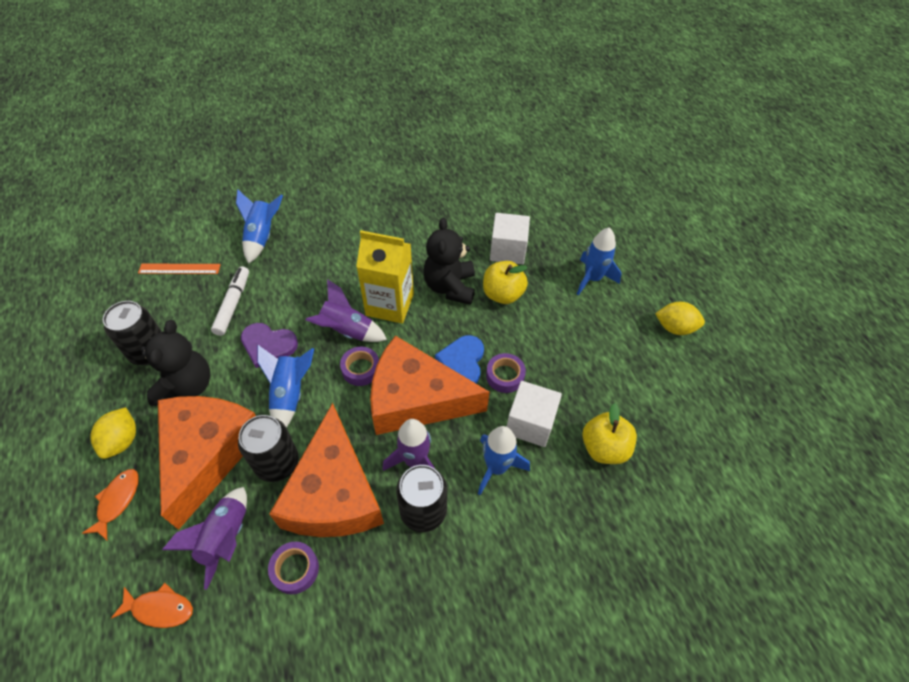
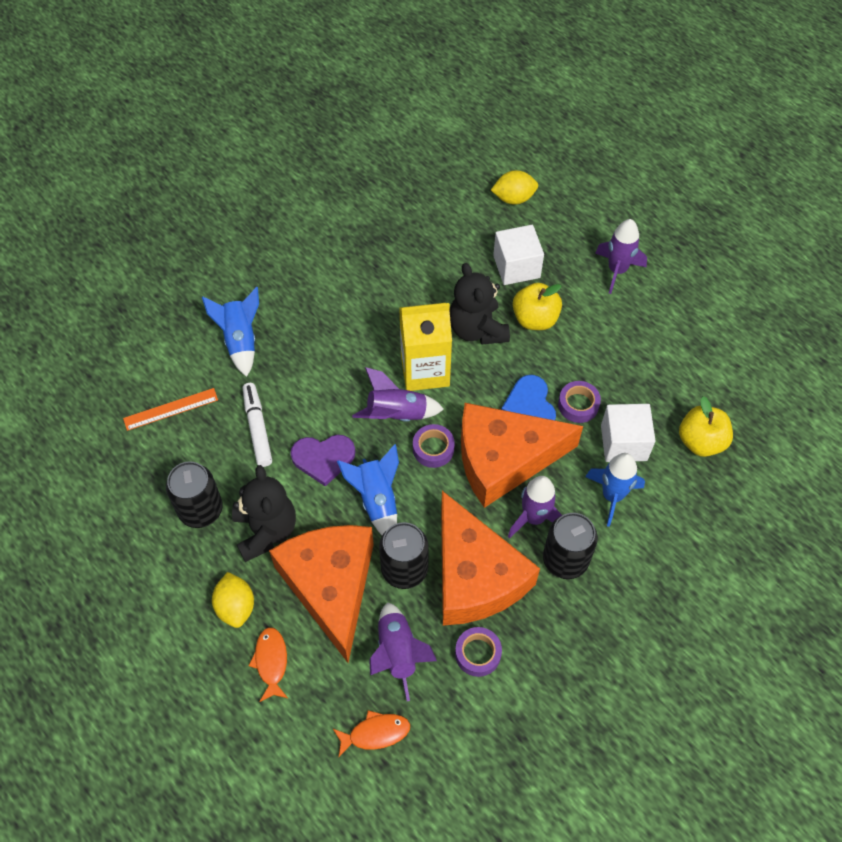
camera: 20 degrees left, 5 degrees up
blue rocket [577,227,621,295] -> purple rocket [595,219,647,294]
yellow lemon [655,302,705,335] -> yellow lemon moved to [491,170,538,205]

